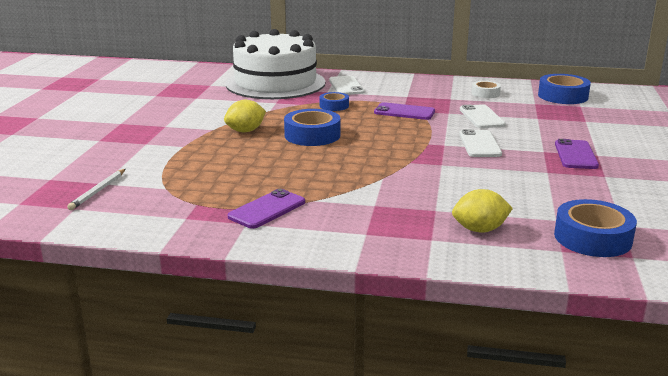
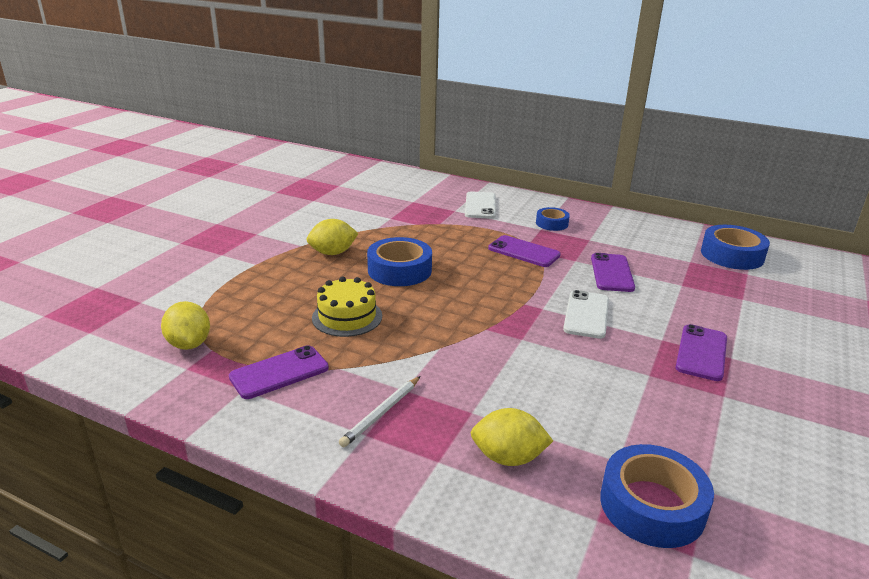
camera: 15 degrees right, 5 degrees up
white pencil [67,169,126,210] -> white pencil moved to [339,376,420,447]
white cake [226,29,325,99] -> none
blue tape [319,92,349,111] -> blue tape moved to [536,207,570,231]
white phone [460,104,506,128] -> purple phone [591,253,635,292]
white tape [472,81,501,98] -> none
none -> yellow lemon [161,301,210,350]
none -> yellow cake [312,277,382,337]

